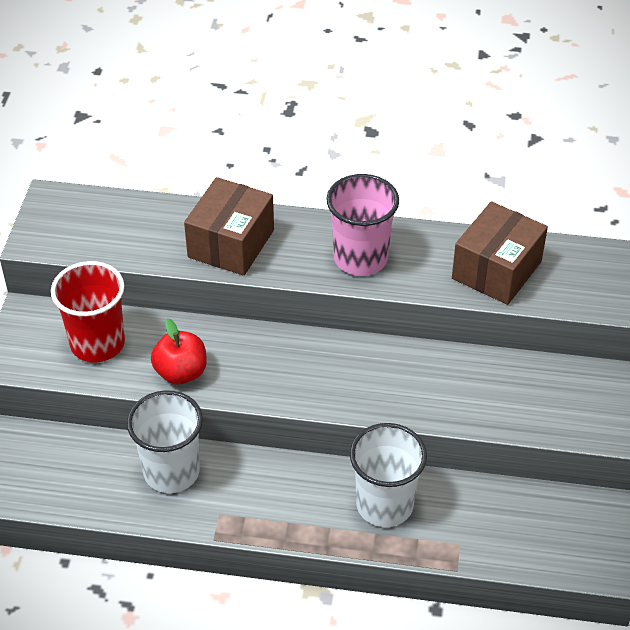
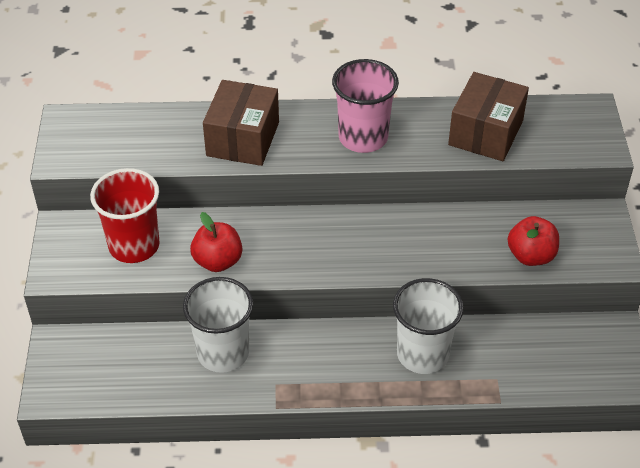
camera: 10 degrees left, 0 degrees up
none -> red apple [508,216,559,266]

